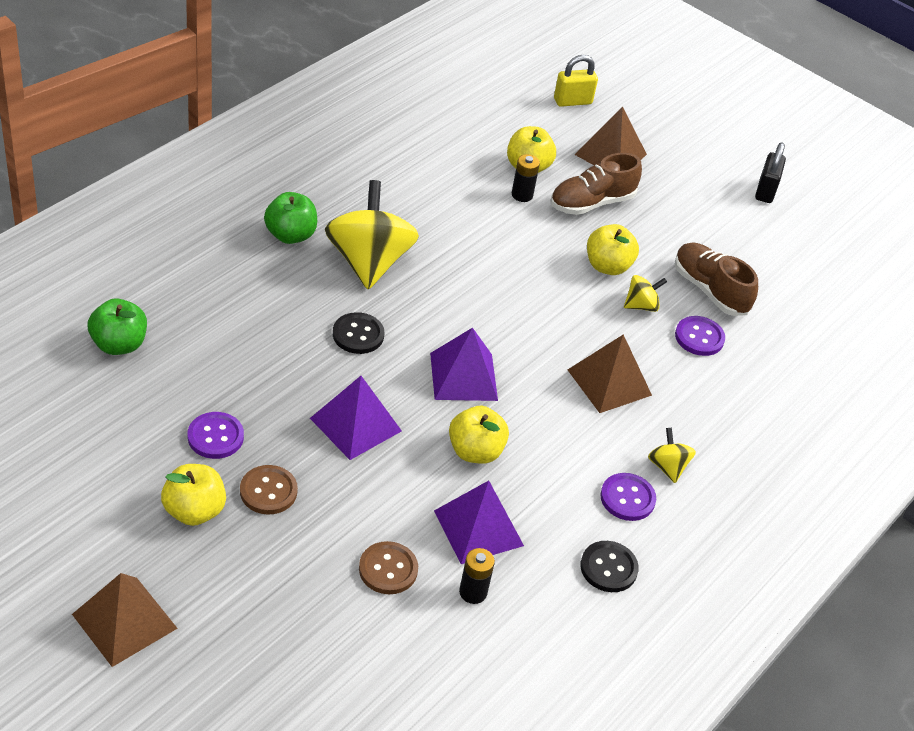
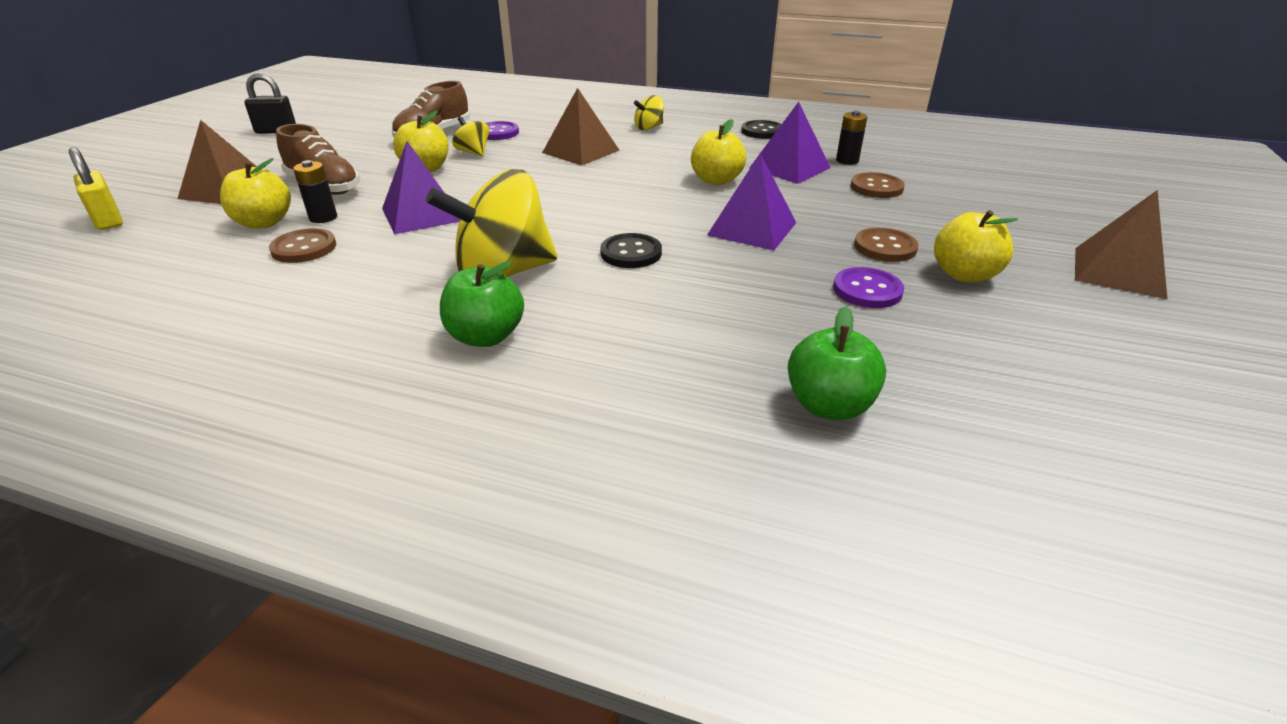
camera: 105 degrees left, 10 degrees down
purple pyramid [430,328,498,401] -> purple pyramid moved to [382,141,461,234]
purple button [600,473,656,521] -> none
none -> brown button [269,228,336,263]

